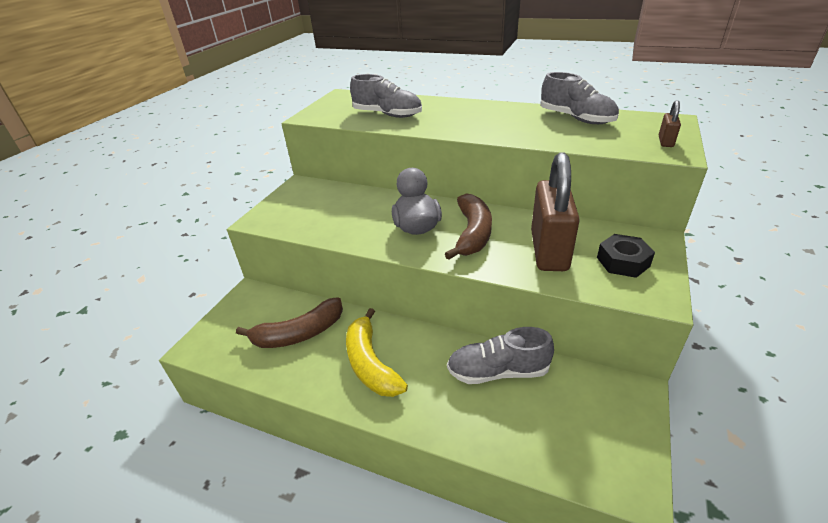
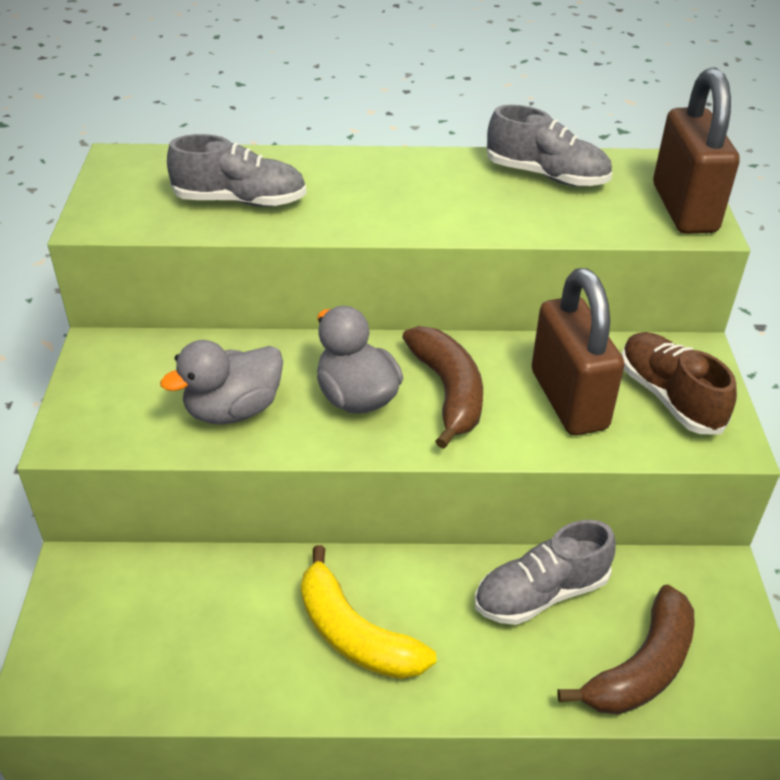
camera: 25 degrees left, 5 degrees up
brown banana [236,297,343,348] -> brown banana moved to [557,584,695,715]
black nut [597,234,655,278] -> brown shoe [622,332,737,434]
brown padlock [659,100,681,147] -> brown padlock [653,68,740,234], size x2.44
none -> grey duck [160,340,283,424]

